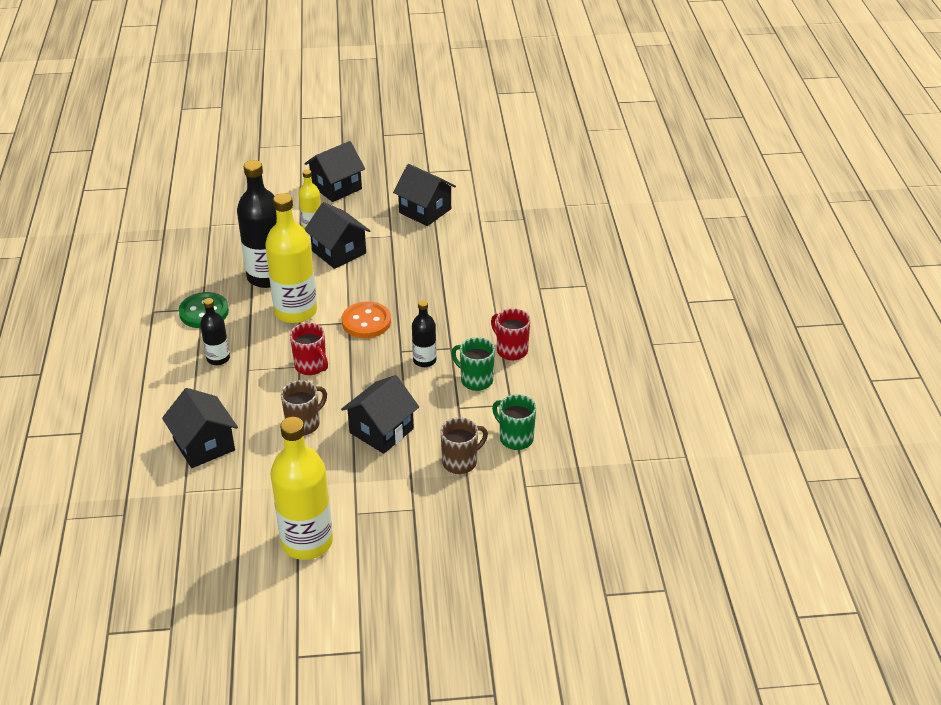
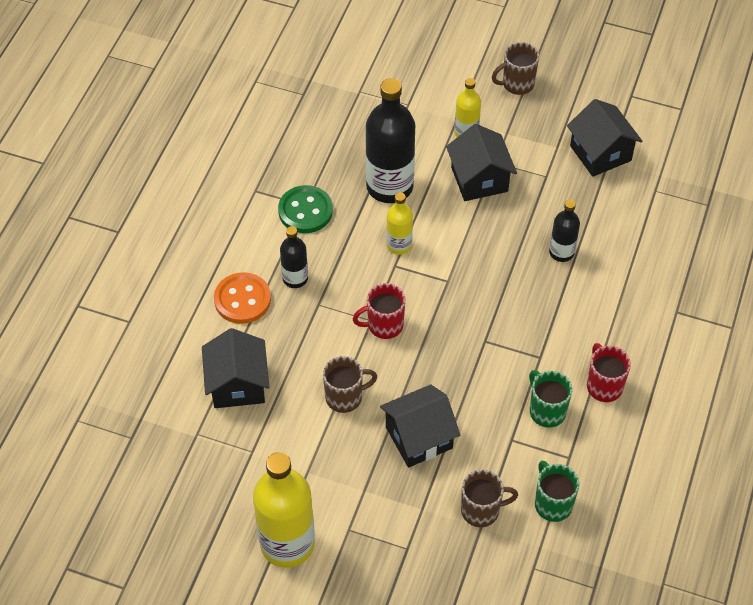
camera: 25 degrees right, 15 degrees up
yellow bottle [265,193,317,323] -> yellow bottle [386,192,413,255], size x0.52
red mug [290,323,328,375] -> red mug turned 90 degrees clockwise [353,283,405,339]
black house [305,141,365,202] -> brown mug [492,42,539,95]
orange button [342,301,391,338] -> orange button moved to [214,272,271,324]
black bottle [412,300,437,367] -> black bottle moved to [549,200,580,262]

